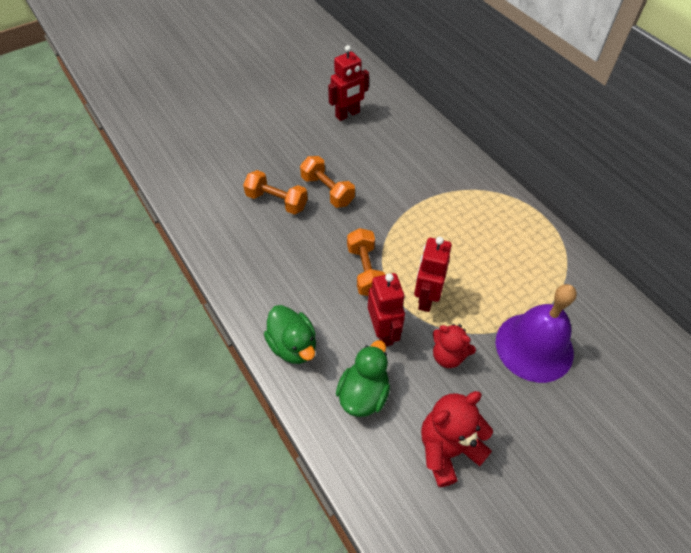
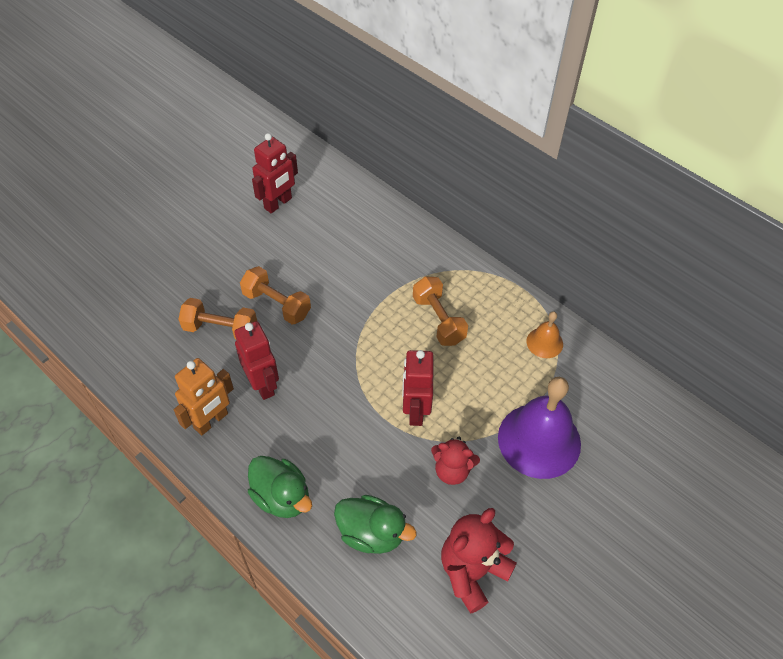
camera: 15 degrees left, 0 degrees up
green duck [336,340,390,417] -> green duck turned 105 degrees clockwise [334,495,417,554]
orange dumbbell [347,228,385,296] -> orange dumbbell moved to [413,277,468,346]
red robot [368,273,405,346] -> red robot moved to [235,321,279,400]
none -> orange robot [174,358,234,435]
none -> orange bell [526,312,563,358]

